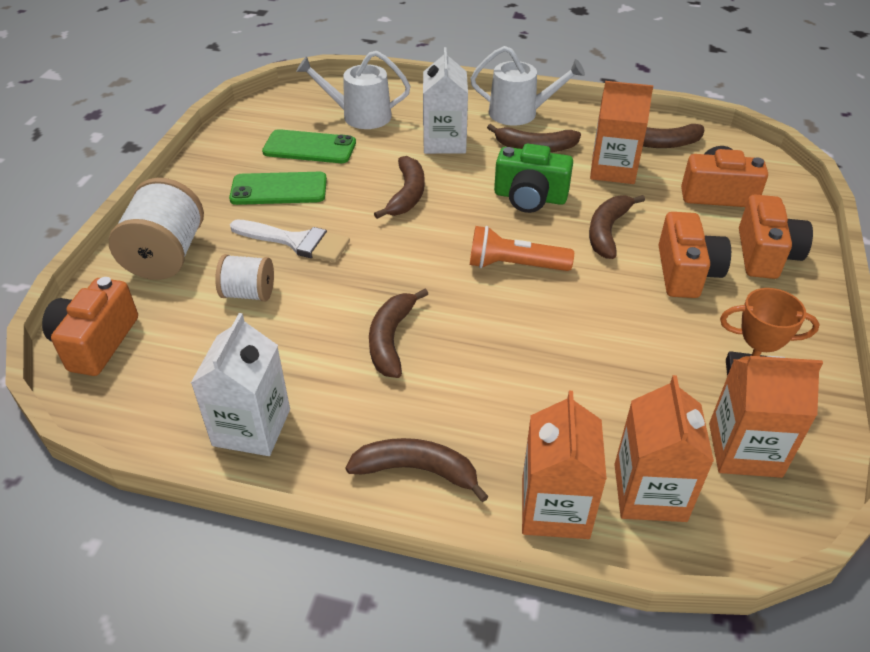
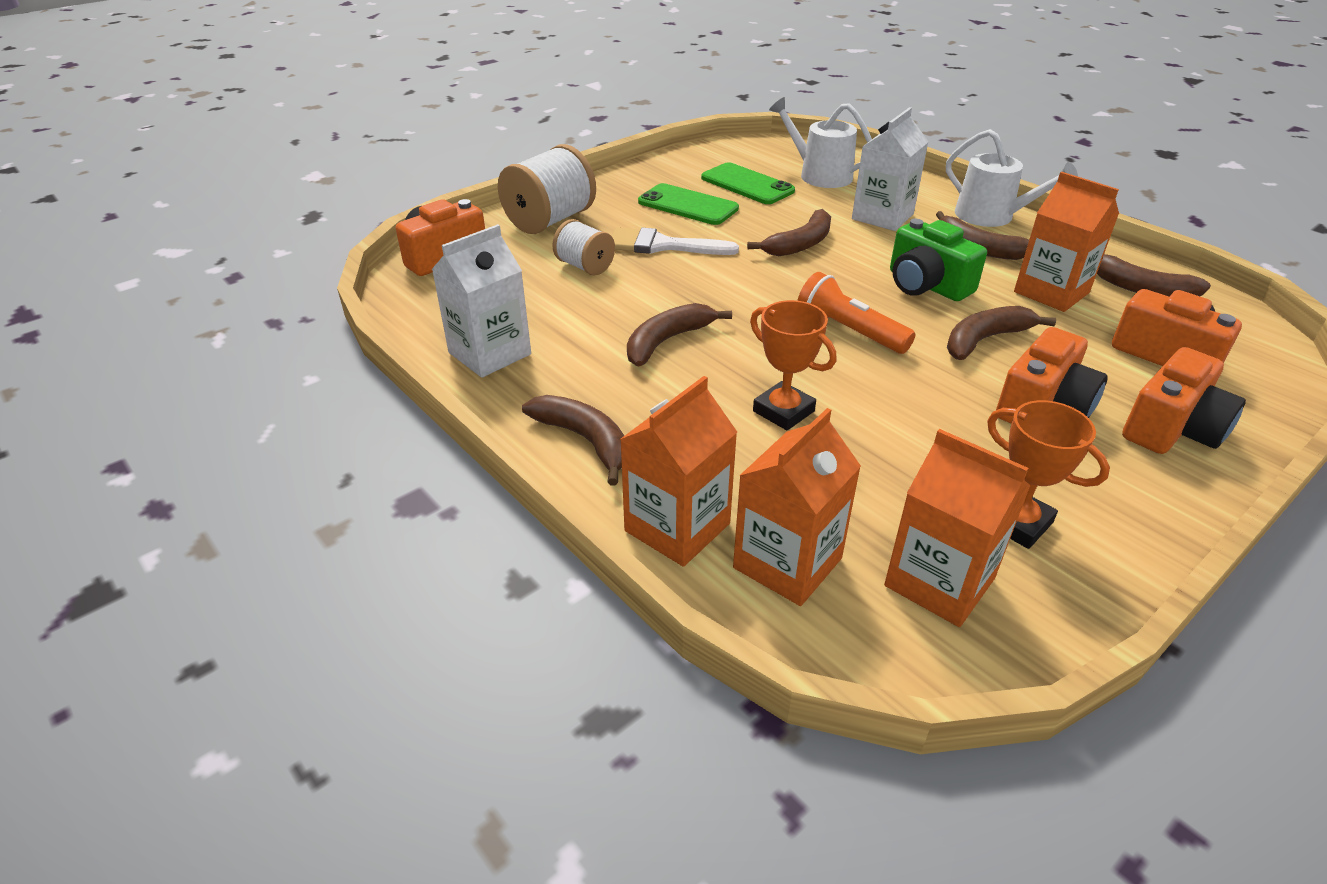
camera: 35 degrees right, 5 degrees down
white brush [230,219,350,263] -> white brush turned 135 degrees clockwise [612,228,739,255]
none -> orange trophy [750,300,836,430]

